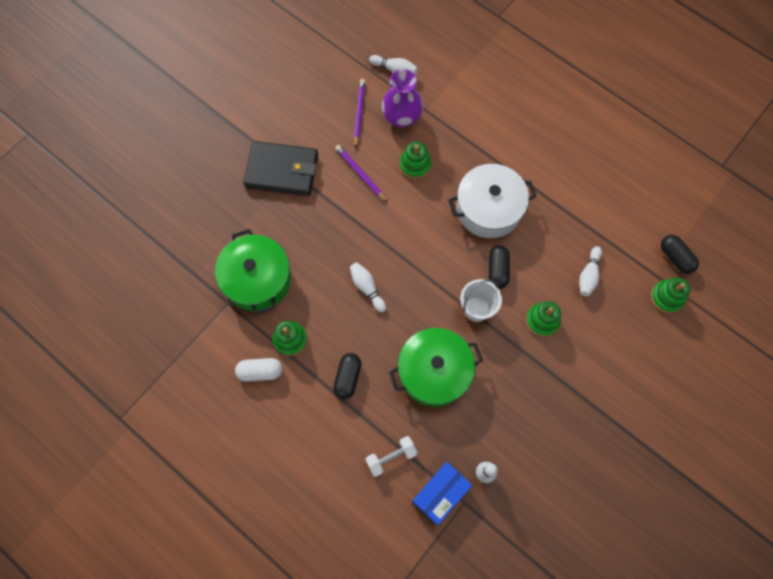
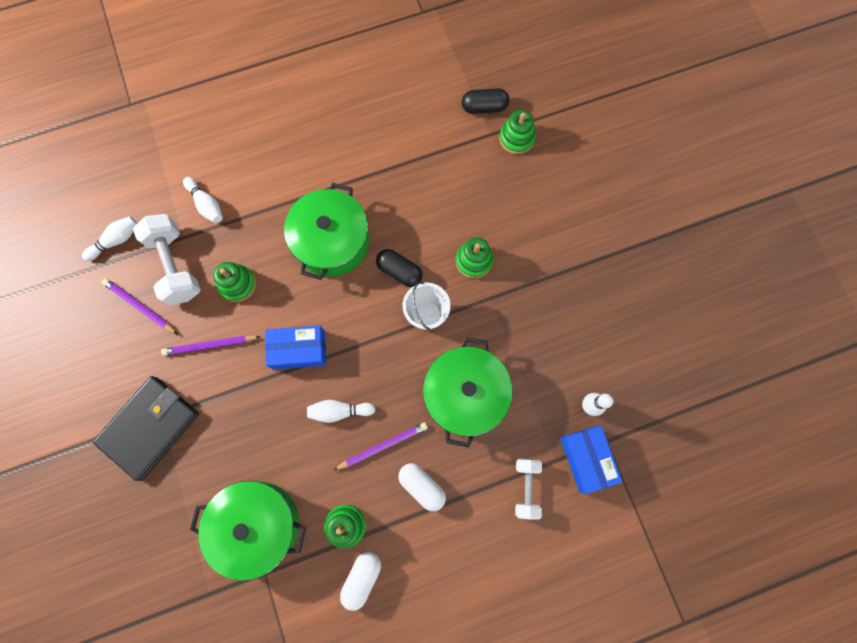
camera: 60 degrees left, 5 degrees up
black capsule [333,353,361,399] -> white capsule [398,463,446,511]
purple vase [382,69,423,127] -> white dumbbell [133,214,201,306]
white pot [448,164,537,238] -> green pot [284,183,369,280]
white bowling pin [579,246,602,296] -> white bowling pin moved to [183,177,223,223]
none -> blue box [265,325,326,370]
none -> purple pencil [334,422,428,470]

